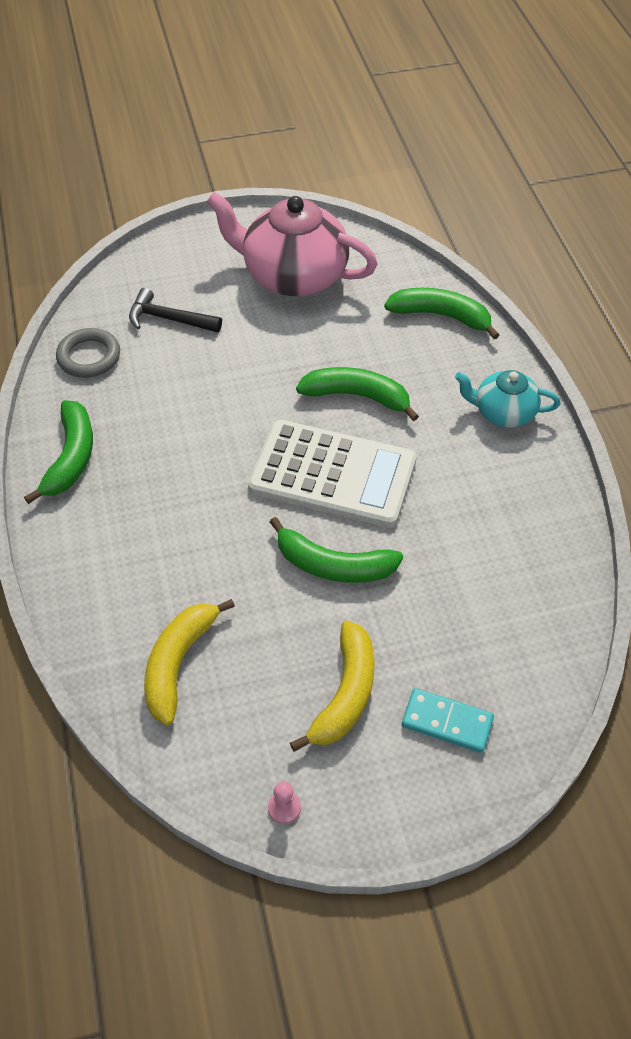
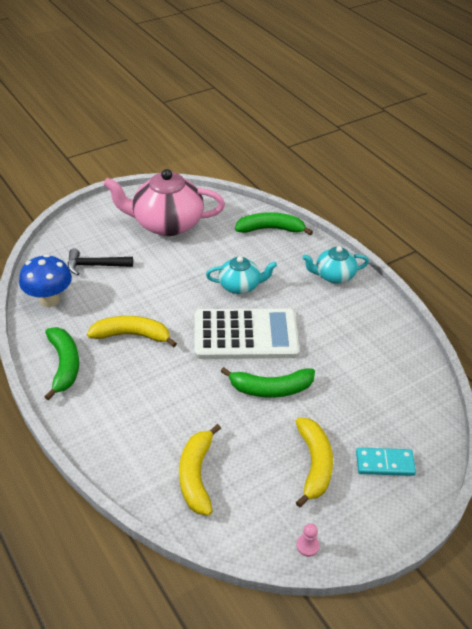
camera: 20 degrees left, 10 degrees down
grey ring [56,328,120,378] -> blue mushroom [19,254,72,307]
green banana [296,367,419,421] -> turquoise teapot [206,256,277,294]
none -> yellow banana [87,316,177,348]

